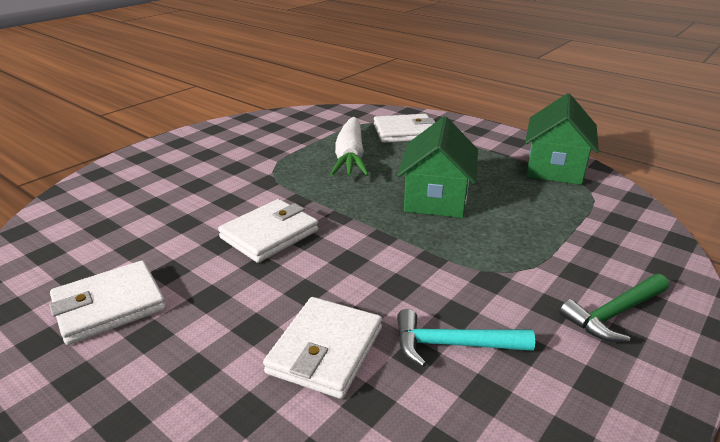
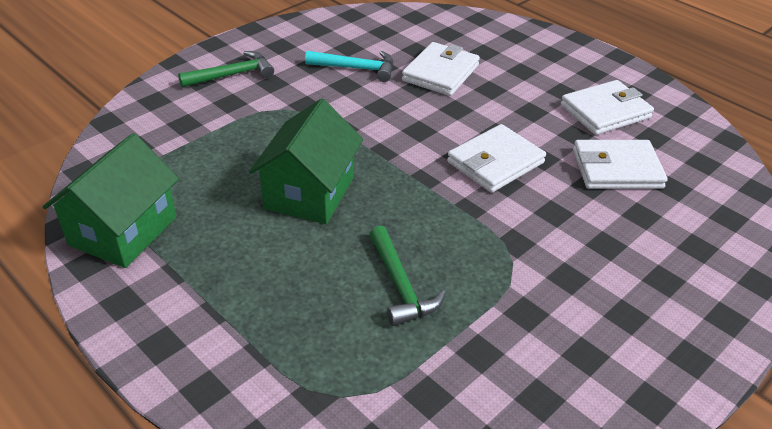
camera: 175 degrees left, 10 degrees up
white carrot [330,117,369,176] -> green hammer [369,226,446,326]
white wallet [374,114,435,143] -> white wallet moved to [573,140,668,189]

